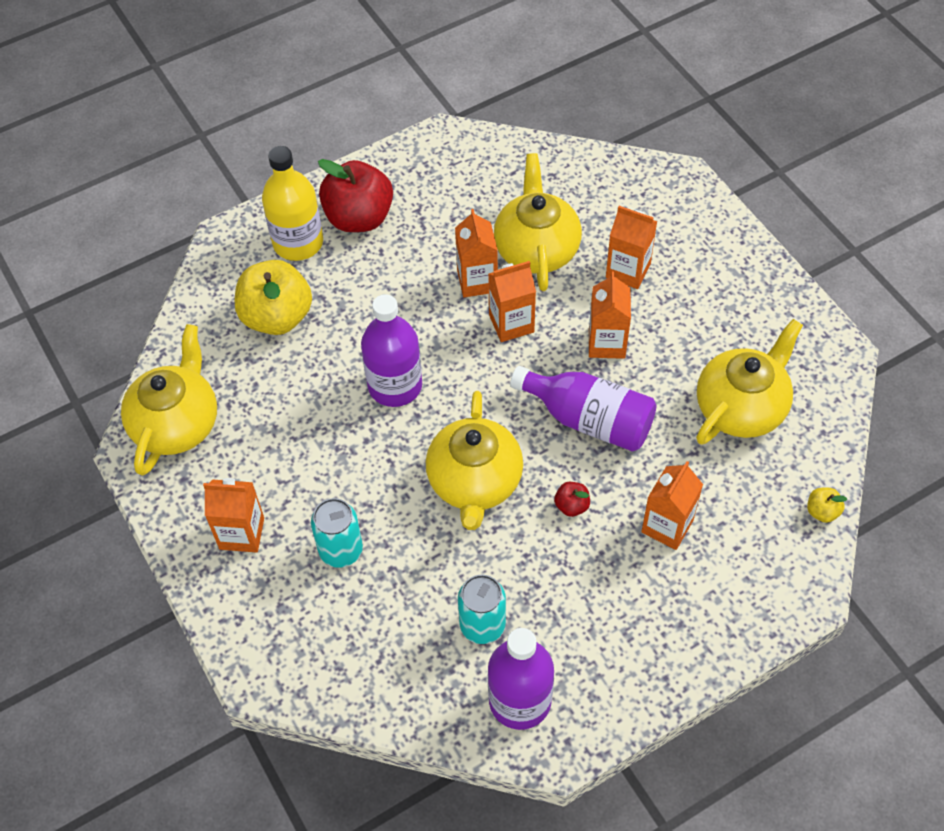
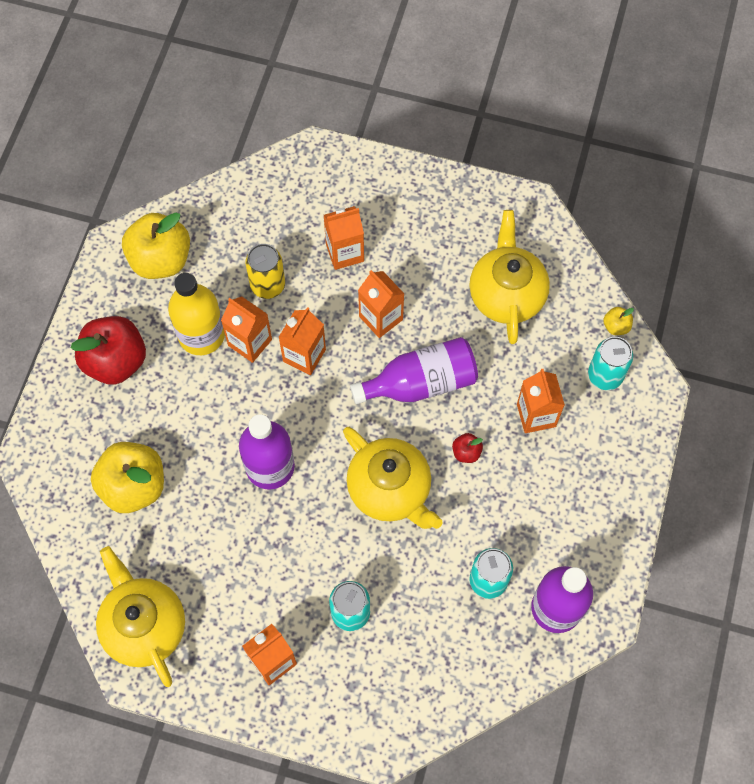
camera: 45 degrees left, 10 degrees up
yellow bottle [262,146,323,261] -> yellow bottle moved to [168,273,225,355]
yellow teapot [494,153,582,291] -> yellow can [245,244,285,299]
none -> yellow apple [122,213,190,279]
none -> turquoise can [588,337,633,390]

